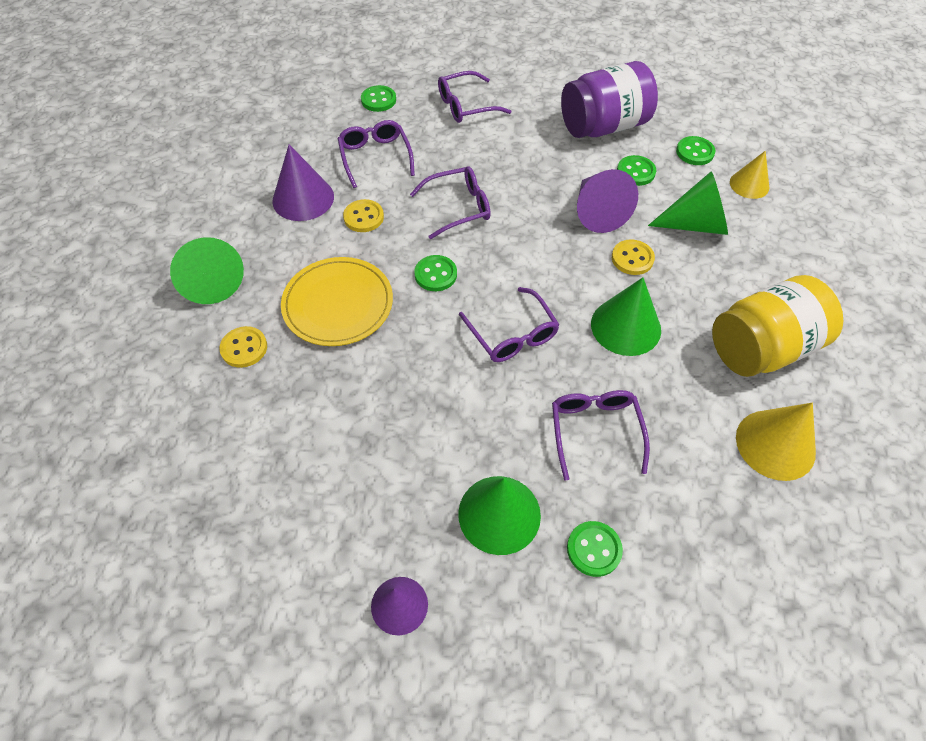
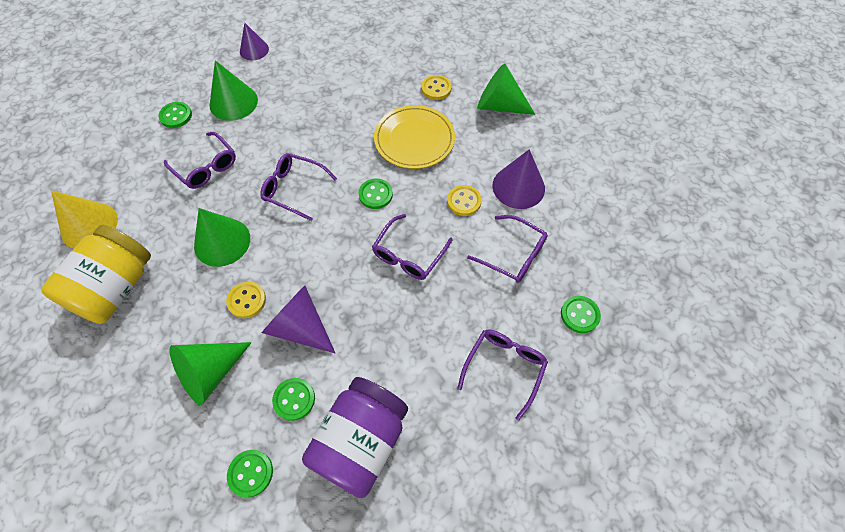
camera: 140 degrees right, 5 degrees up
yellow cone [730,151,769,199] -> none

